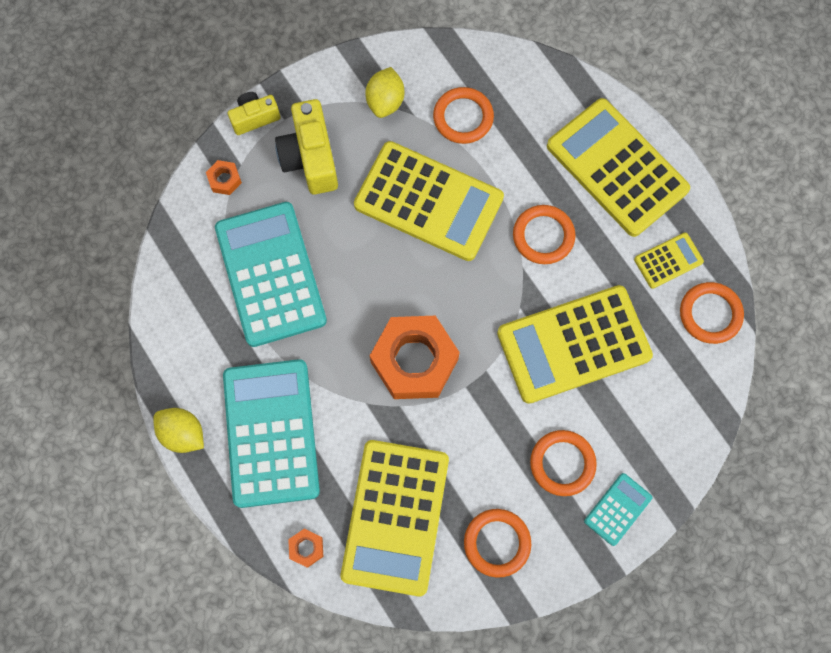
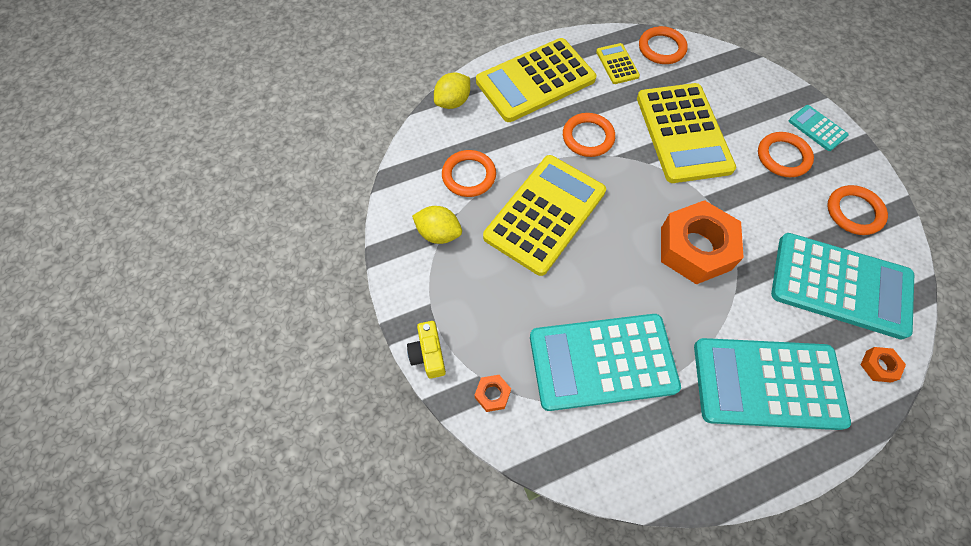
camera: 80 degrees left, 10 degrees down
yellow lemon [153,408,204,453] -> yellow lemon moved to [434,72,470,109]
yellow camera [275,99,338,195] -> none
yellow calculator [341,440,449,596] -> turquoise calculator [771,233,914,339]

